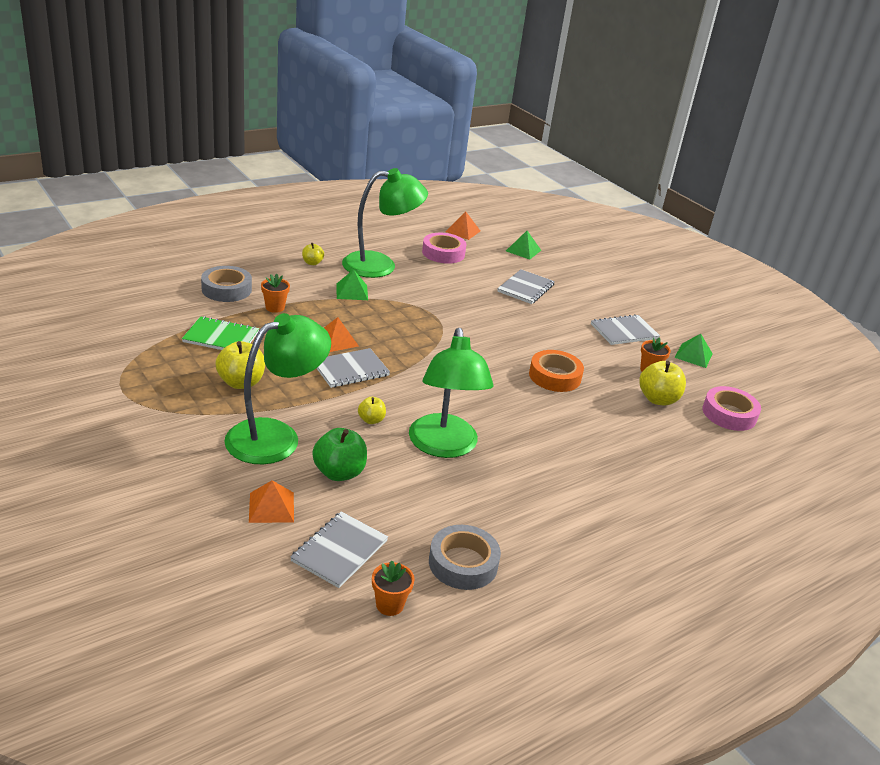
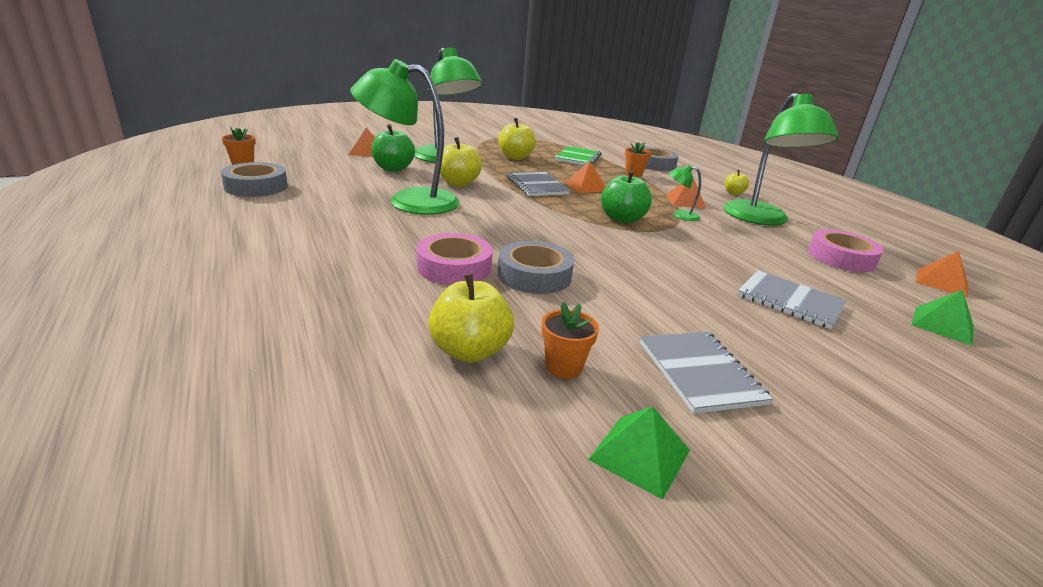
camera: 100 degrees right, 5 degrees down
grey notebook [290,512,388,588] -> none
green pyramid [336,270,368,300] -> orange pyramid [666,175,707,209]
yellow apple [358,397,386,424] -> yellow apple [440,137,482,187], size x1.77
orange tape [529,350,584,392] -> grey tape [498,241,574,294]
pink tape [703,386,761,431] -> pink tape moved to [417,233,493,285]
none -> green apple [601,170,652,223]
none -> green lamp [669,165,701,221]

